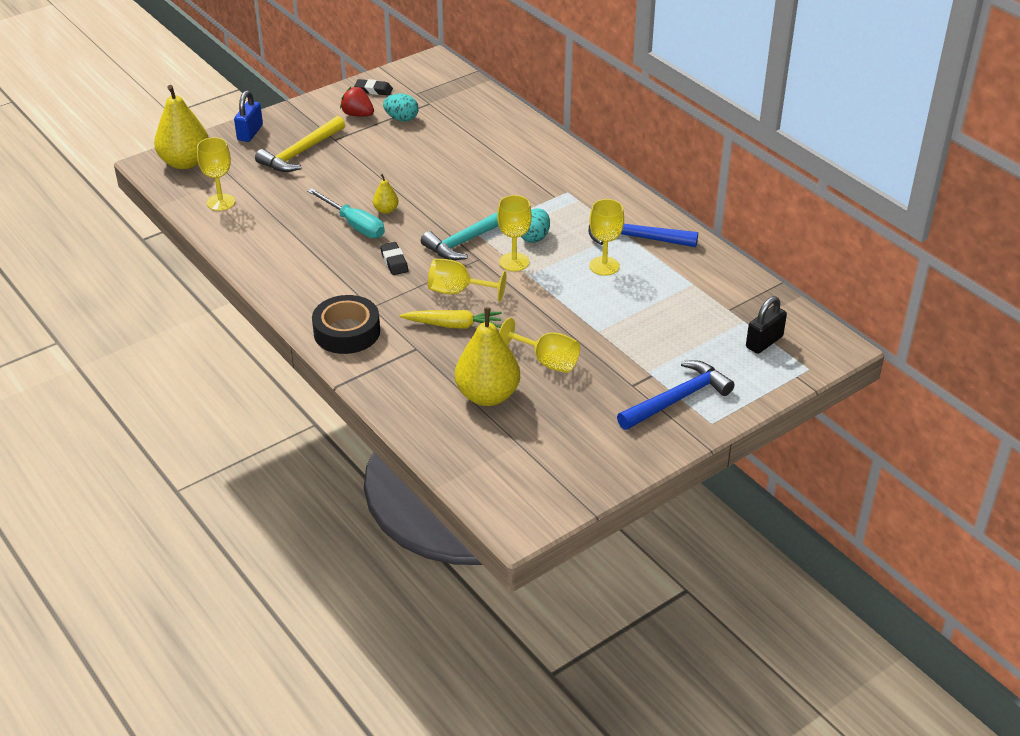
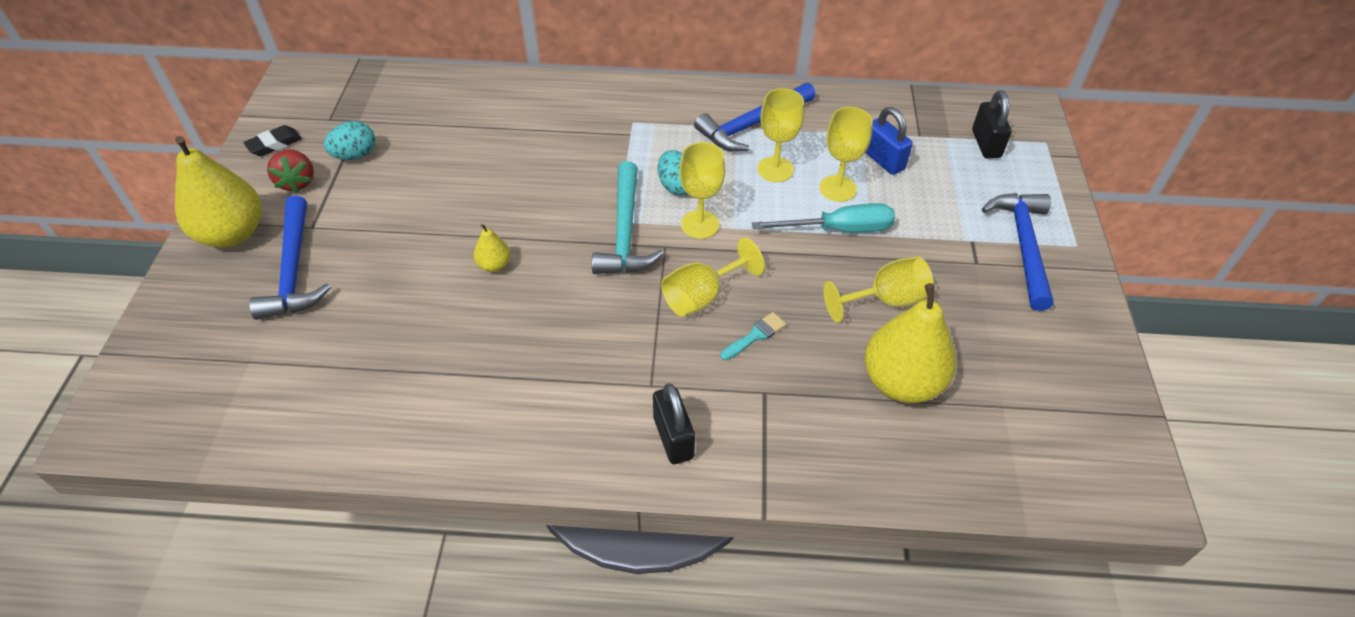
camera: 50 degrees left, 10 degrees up
yellow pear [154,85,209,169] -> yellow pear moved to [175,136,262,248]
yellow goblet [197,137,235,211] -> yellow goblet moved to [819,107,873,202]
blue padlock [234,90,263,142] -> blue padlock moved to [865,107,913,175]
yellow hammer [255,116,345,172] -> blue hammer [249,196,331,320]
turquoise screwdriver [307,188,385,238] -> turquoise screwdriver moved to [752,203,895,232]
black tape [312,295,380,354] -> black padlock [653,383,695,464]
red strawberry [340,87,374,117] -> red strawberry turned 90 degrees counterclockwise [267,149,314,193]
black eraser [380,242,408,275] -> none
yellow carrot [400,310,502,329] -> turquoise brush [720,312,786,360]

